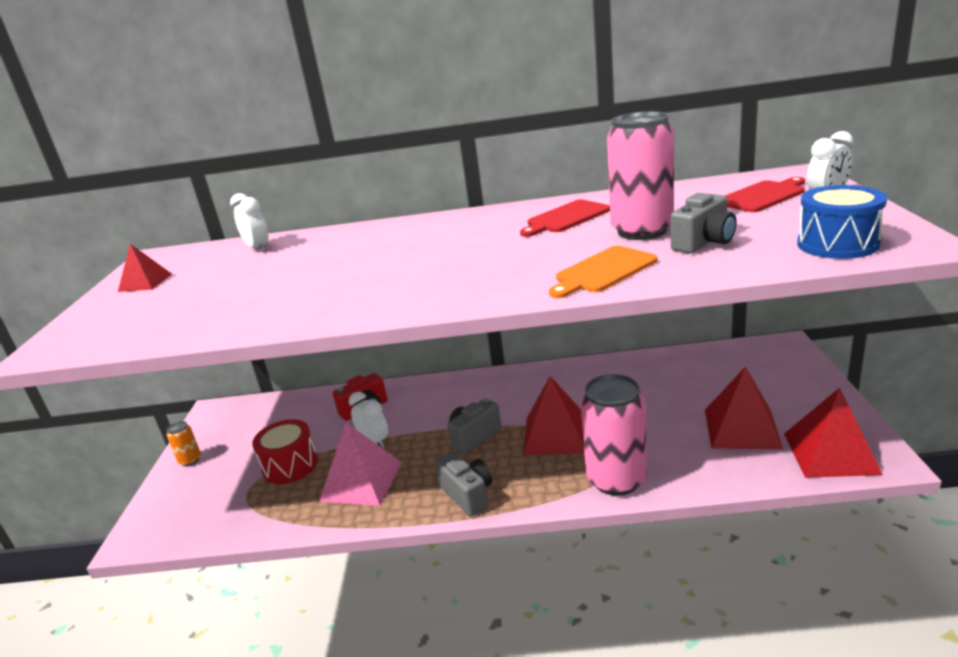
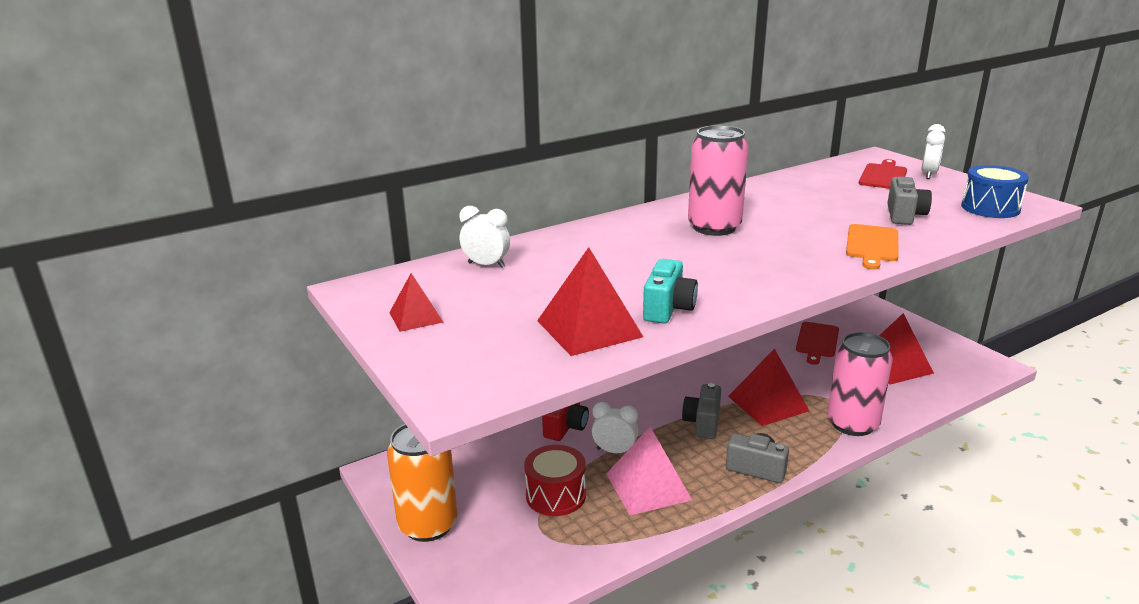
camera: 35 degrees left, 0 degrees up
orange can [167,421,201,466] -> orange can [387,424,458,542], size x2.21
red cutting board [520,199,610,237] -> red cutting board moved to [796,322,839,365]
pink can [607,111,674,240] -> pink can moved to [688,125,749,236]
red pyramid [784,388,883,478] -> red pyramid moved to [537,247,643,356]
none -> turquoise camera [643,259,698,324]

